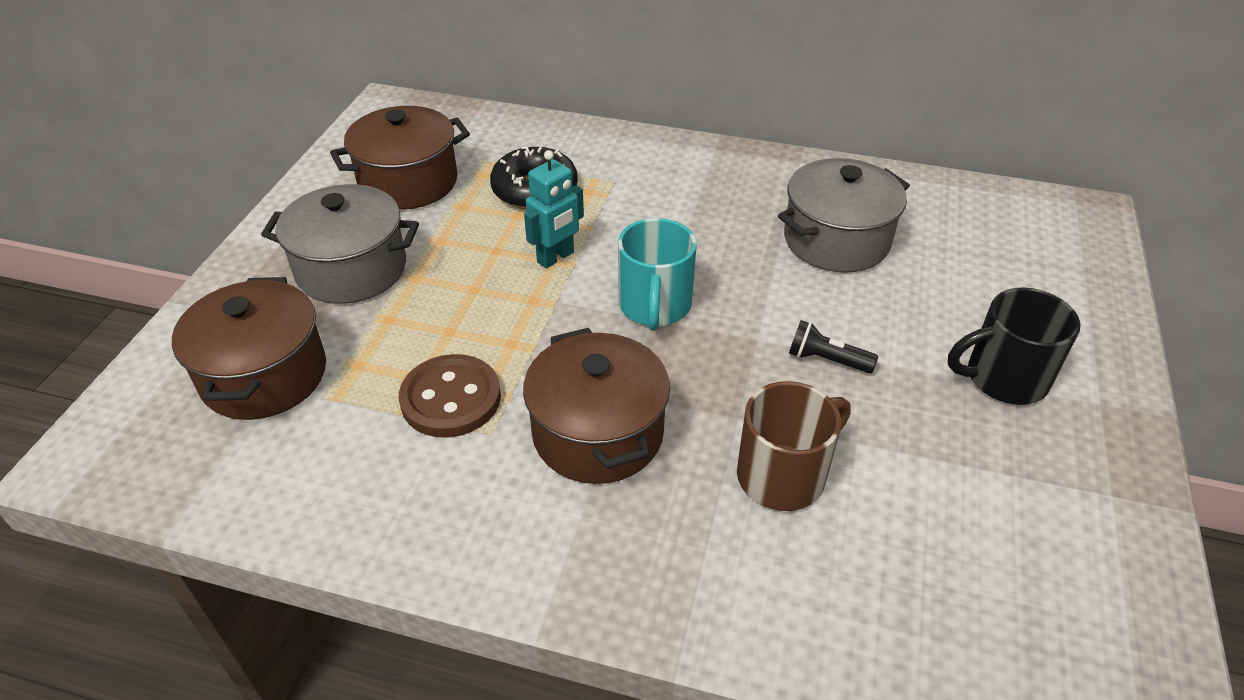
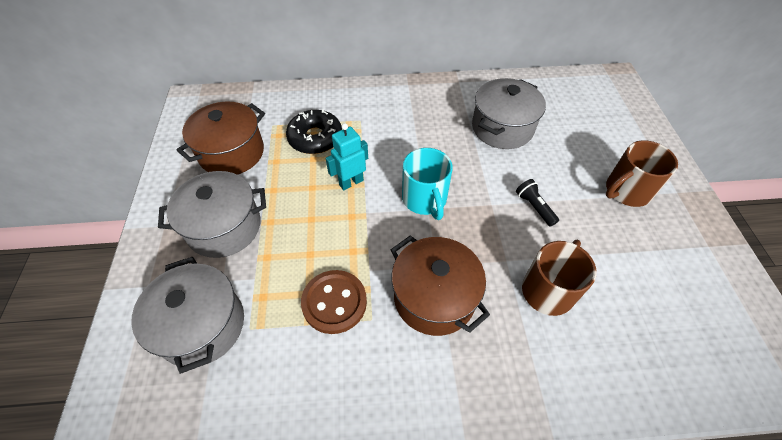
camera: 20 degrees left, 10 degrees up
brown pot [172,277,326,420] -> grey pot [131,257,244,374]
turquoise robot [524,150,584,268] -> turquoise robot turned 150 degrees counterclockwise [326,123,368,191]
black flashlight [789,320,878,373] -> black flashlight turned 60 degrees clockwise [516,179,559,227]
black mug [948,287,1080,405] -> brown mug [606,140,678,207]

